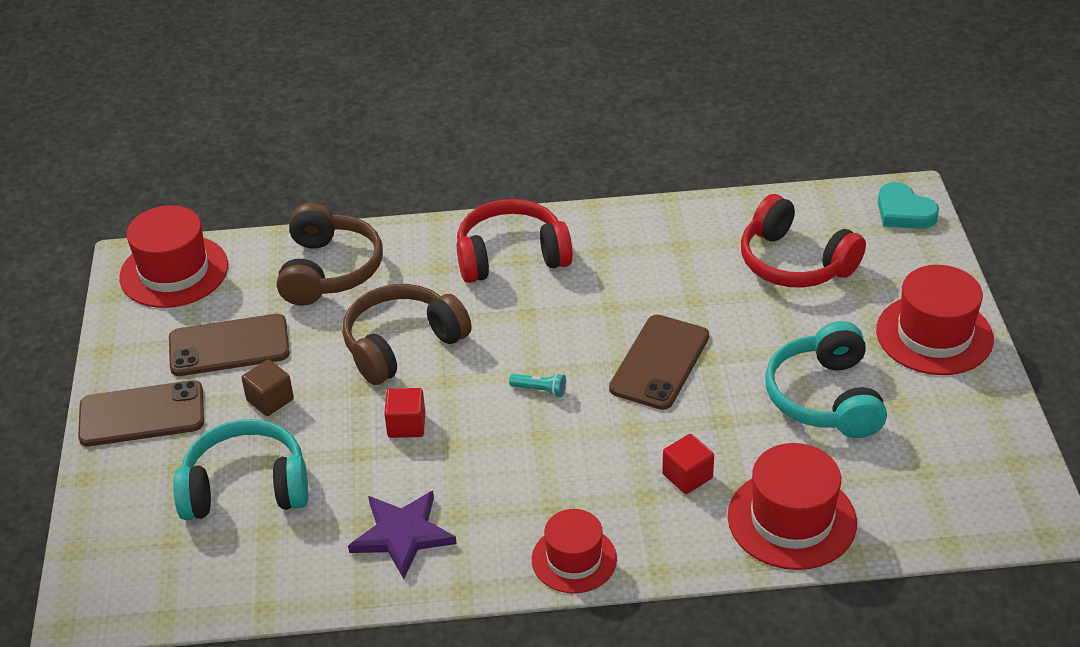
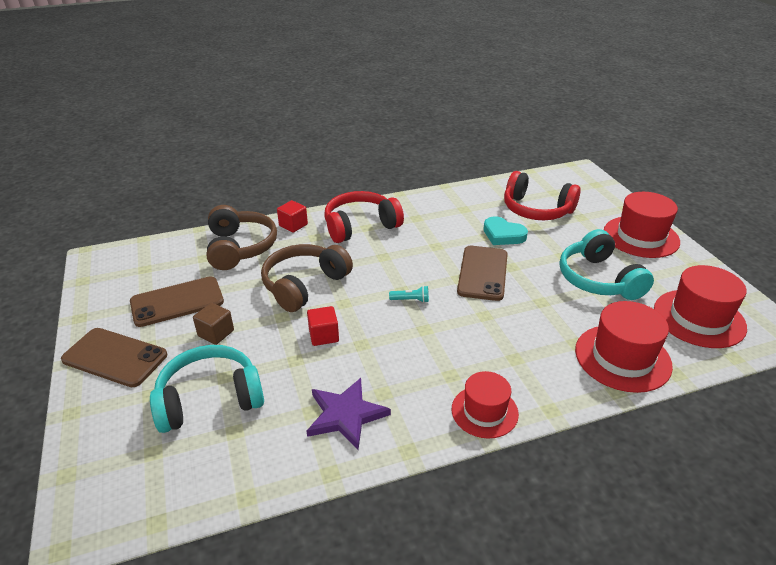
camera: 15 degrees left, 5 degrees down
brown phone [78,380,204,446] -> brown phone turned 45 degrees clockwise [61,328,167,387]
red hat [119,205,228,308] -> red hat moved to [654,265,747,348]
red cube [662,434,714,494] -> red cube moved to [277,200,308,233]
turquoise heart [878,182,939,229] -> turquoise heart moved to [484,216,528,245]

